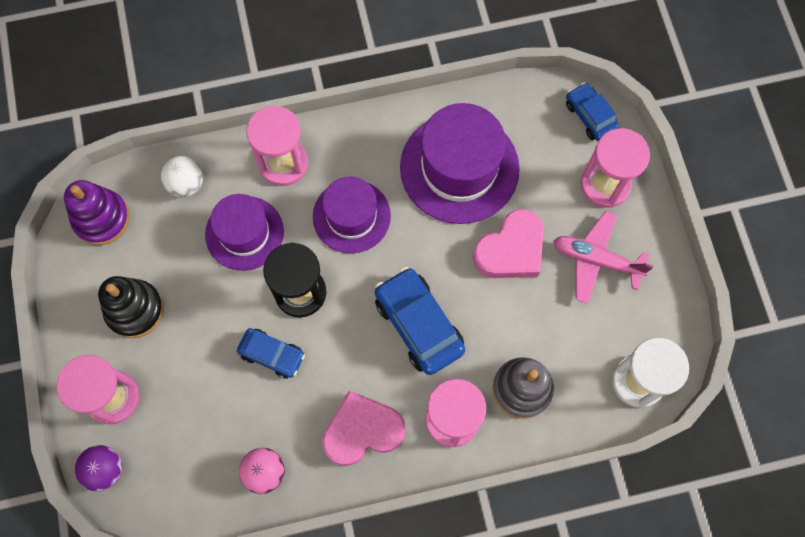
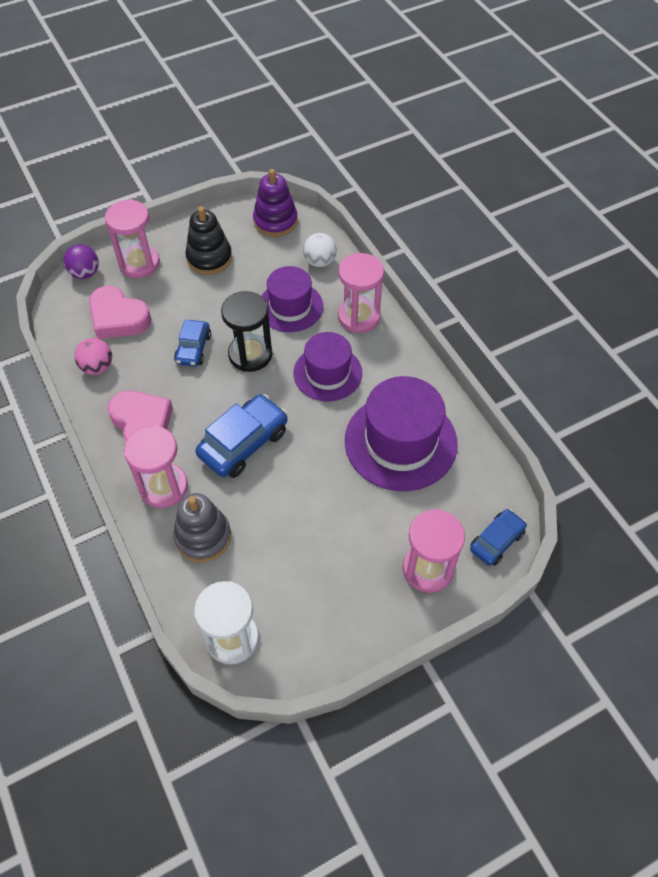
camera: 75 degrees right, 15 degrees down
pink heart [473,209,544,278] -> pink heart moved to [89,286,151,339]
pink plane [553,211,653,304] -> none

